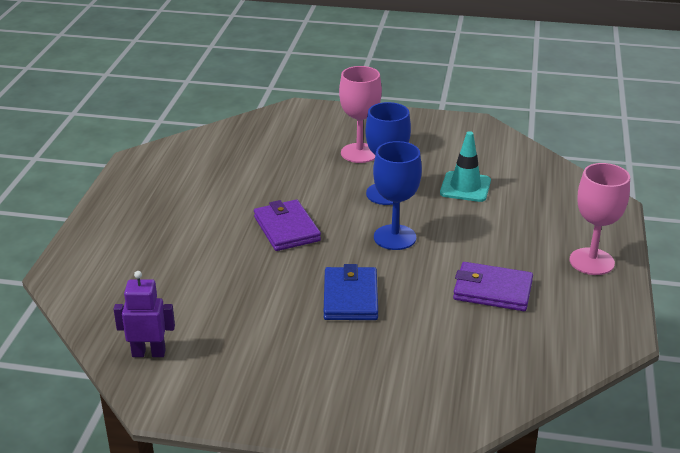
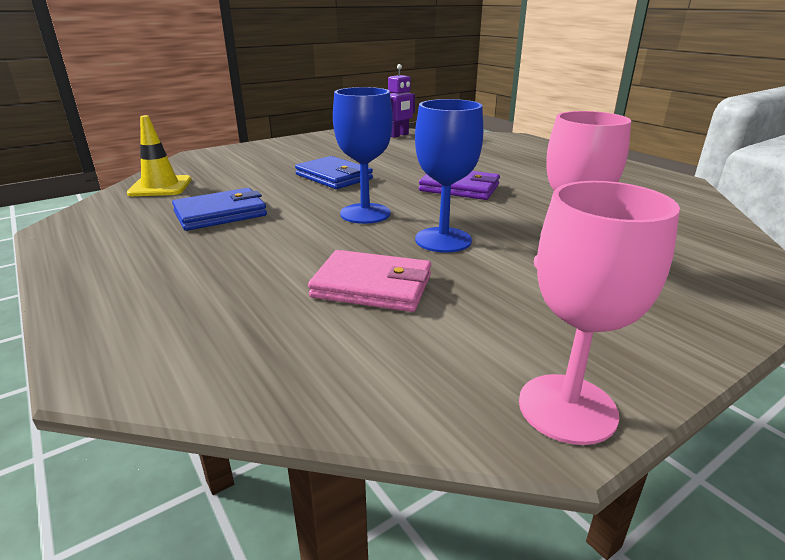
camera: 135 degrees right, 5 degrees down
turquoise traffic cone [440,131,491,202] -> pink wallet [308,250,431,312]
purple wallet [453,262,533,311] -> blue wallet [172,188,267,231]
pink goblet [570,163,630,275] -> pink goblet moved to [519,181,680,445]
none -> yellow traffic cone [127,115,192,196]

